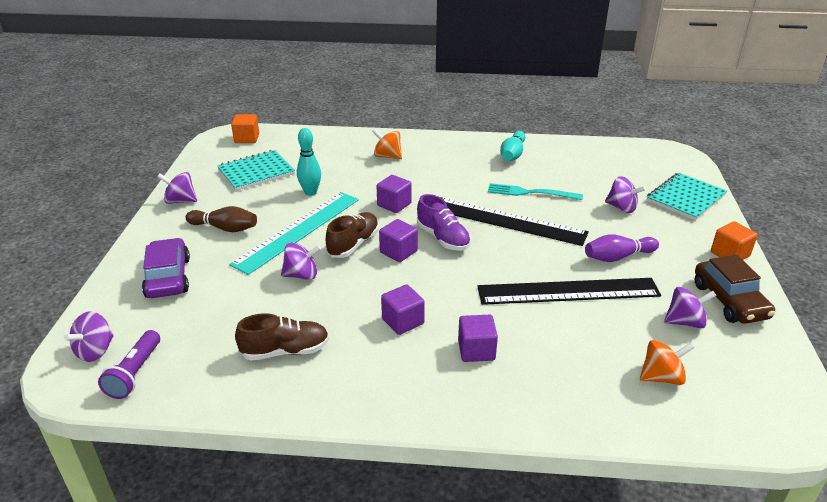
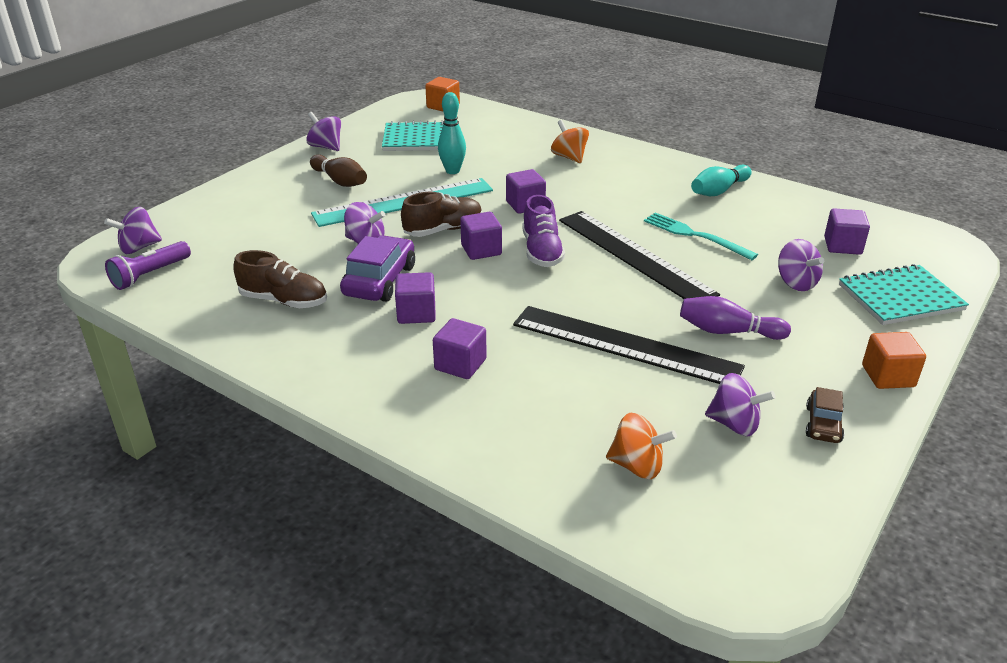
camera: 30 degrees right, 0 degrees up
purple car [142,238,190,298] -> purple car moved to [340,235,415,302]
brown car [694,255,775,324] -> brown car [806,387,844,443], size x0.56
none -> purple cube [824,208,870,255]

